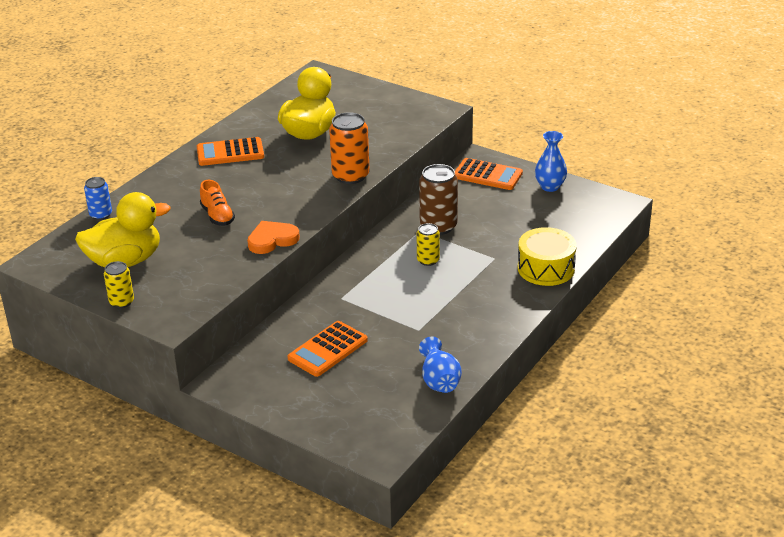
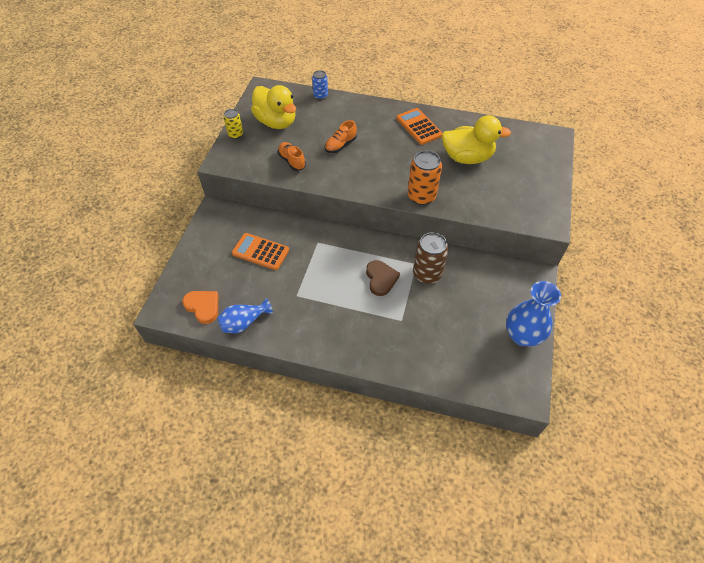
camera: 70 degrees right, 20 degrees up
orange heart [247,221,300,254] -> orange heart moved to [182,291,218,324]
yellow can [417,223,440,266] -> brown heart [366,260,400,296]
orange calculator [455,158,523,190] -> none
yellow drum [518,227,577,286] -> none
blue vase [535,131,567,192] -> blue vase [506,281,561,346], size x1.50
none -> orange shoe [278,142,306,171]

